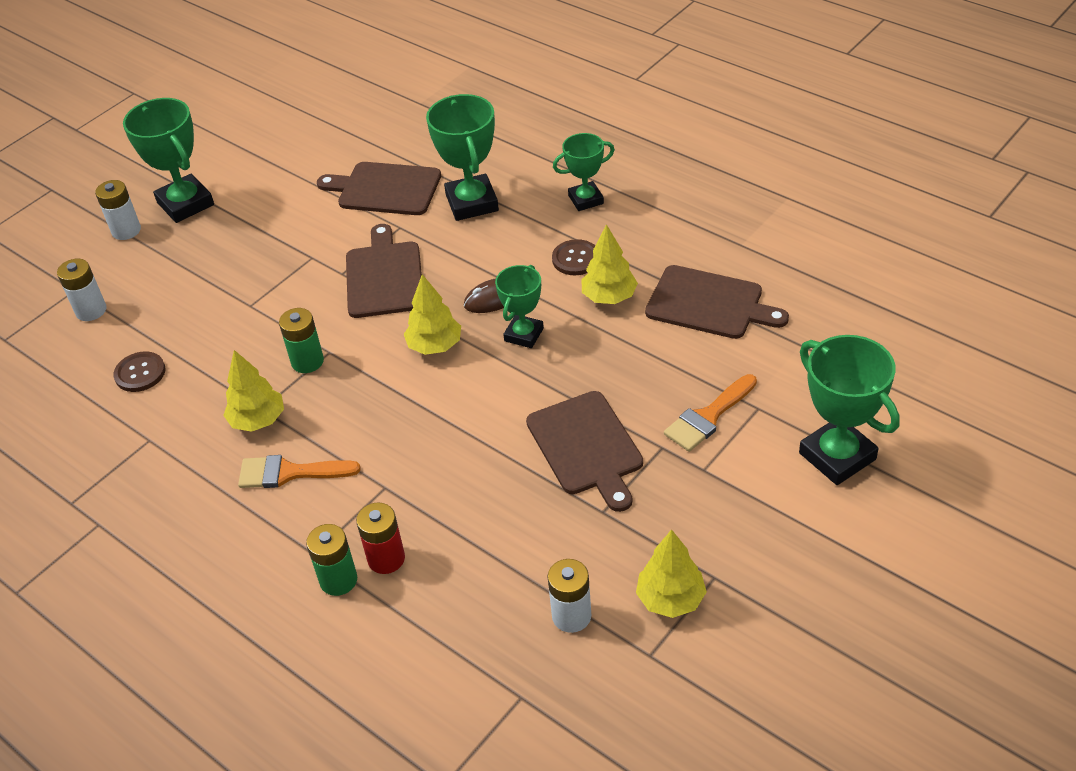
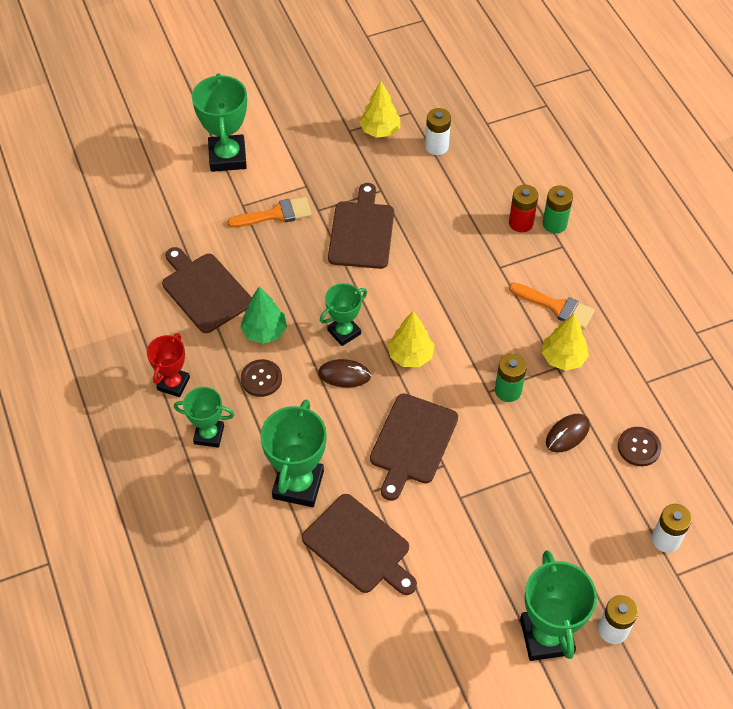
camera: 155 degrees left, 10 degrees up
yellow tree [581,224,638,304] -> green tree [240,286,287,344]
none -> red trophy [147,333,190,397]
none -> brown mouse [546,414,590,453]

